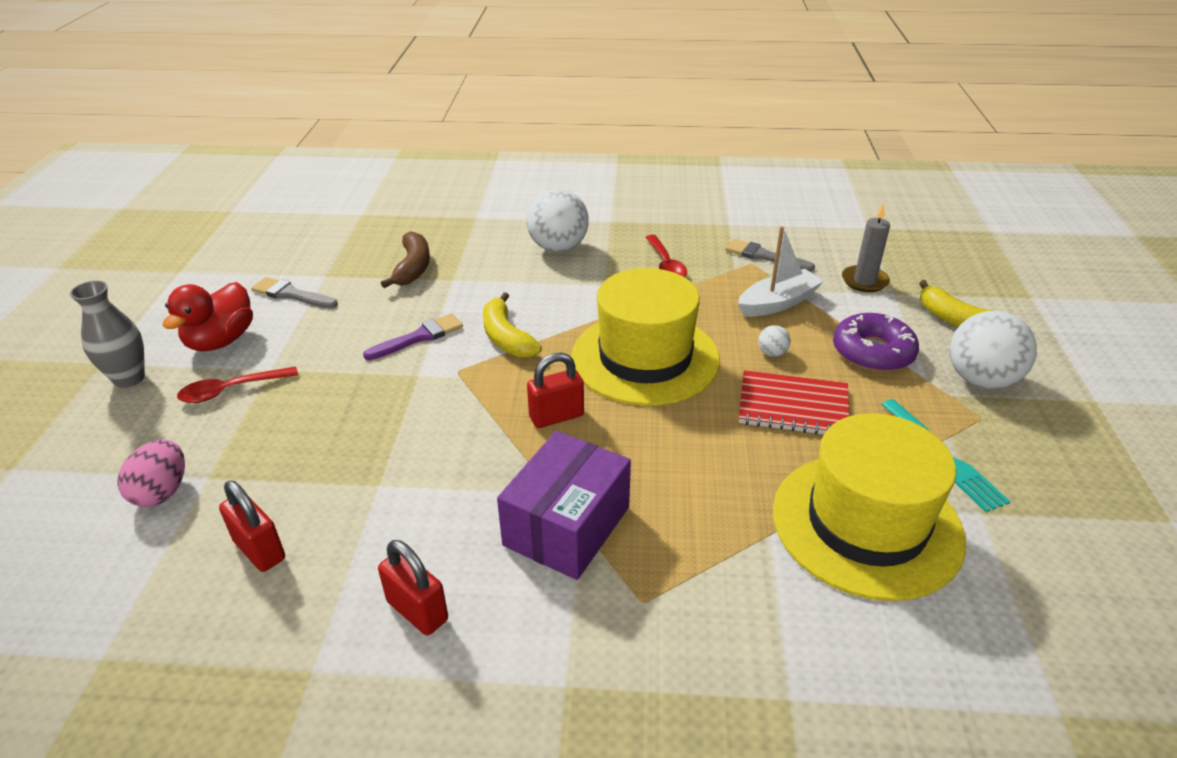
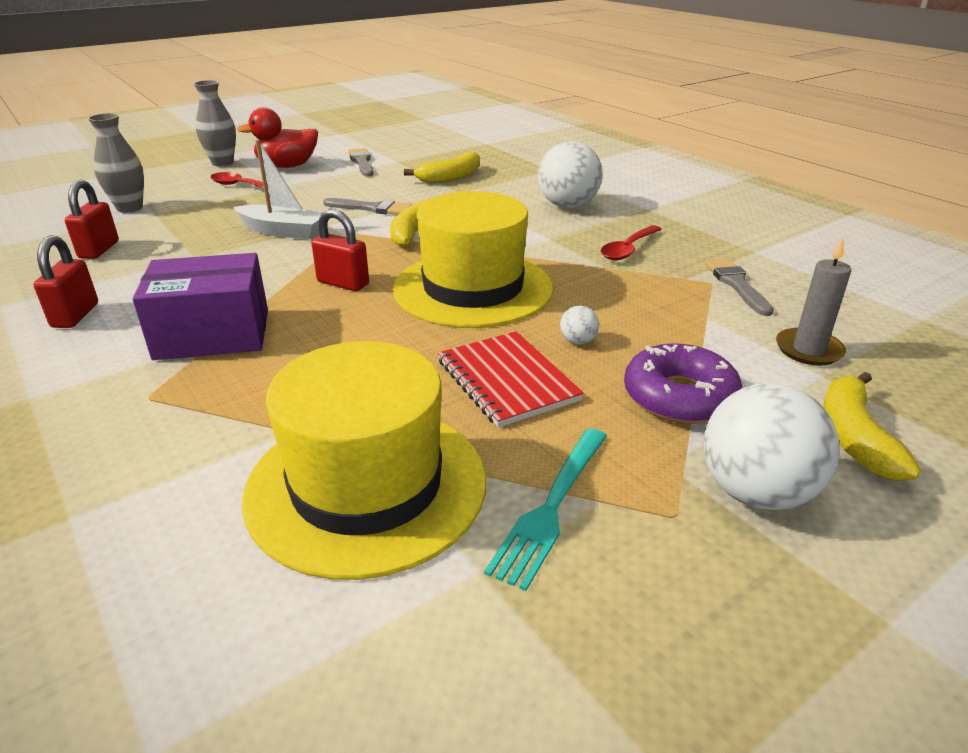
camera: 50 degrees right, 5 degrees down
pink egg [117,439,185,507] -> grey vase [88,113,144,213]
purple brush [363,313,463,360] -> grey brush [323,198,412,215]
brown banana [381,231,430,288] -> yellow banana [404,151,480,183]
white boat [738,226,824,317] -> white boat moved to [233,140,322,239]

